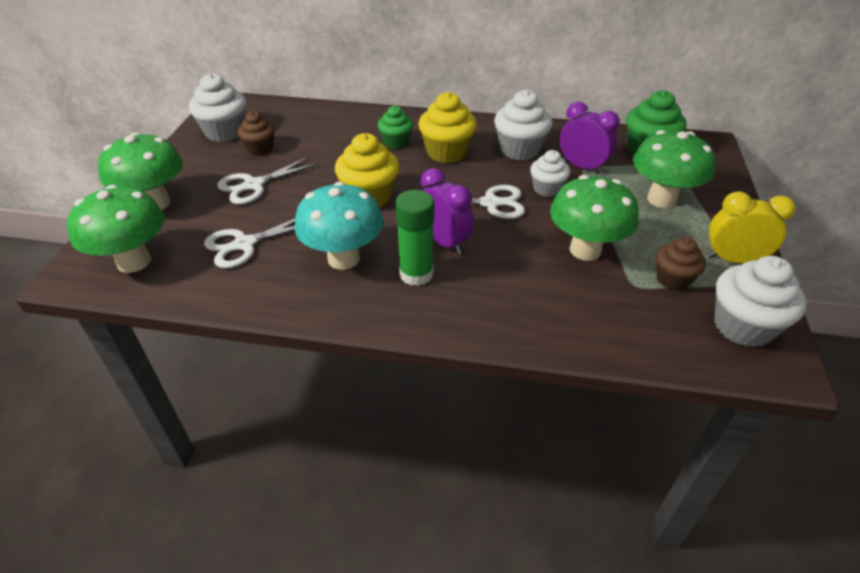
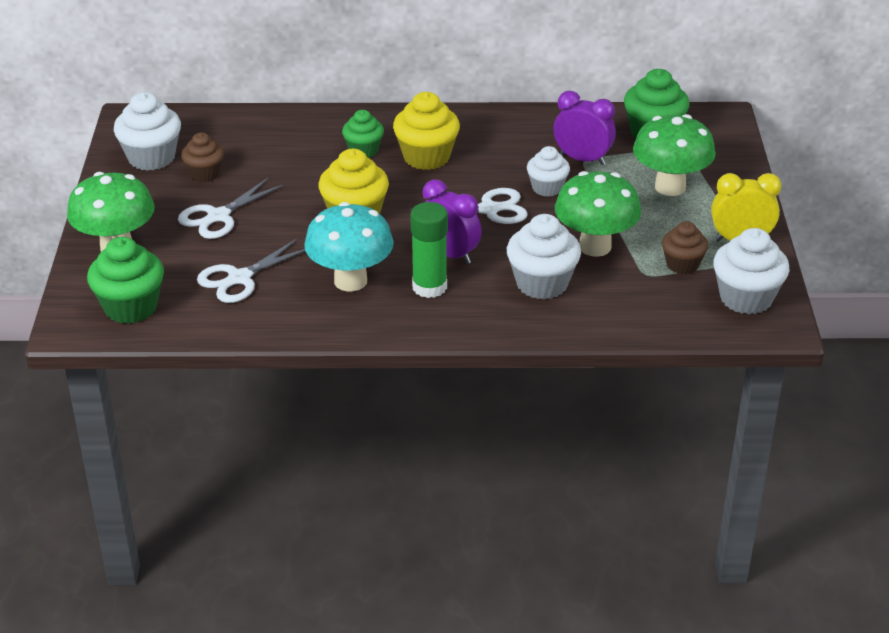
camera: 10 degrees left, 5 degrees down
green mushroom [67,185,164,273] -> green cupcake [87,237,164,324]
white cupcake [494,89,553,161] -> white cupcake moved to [507,214,581,299]

